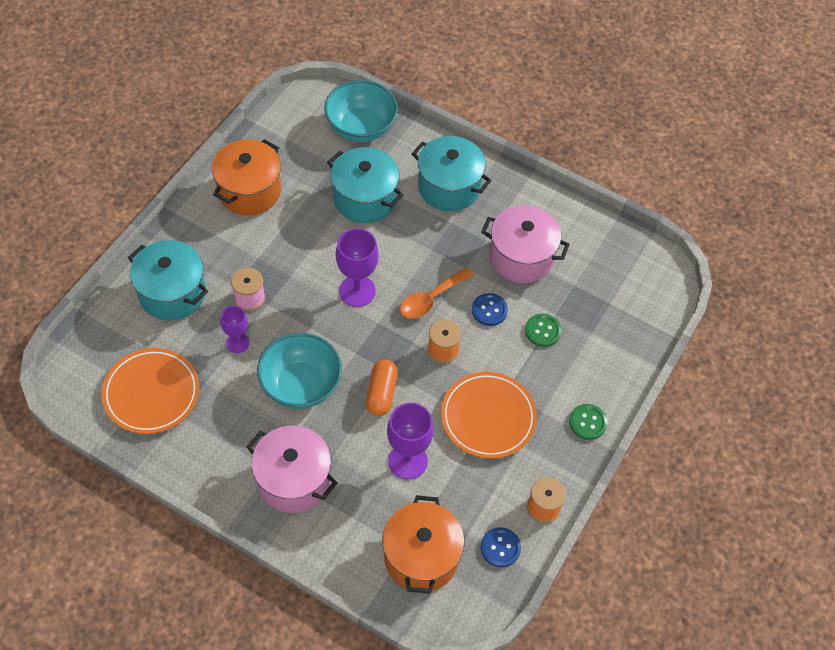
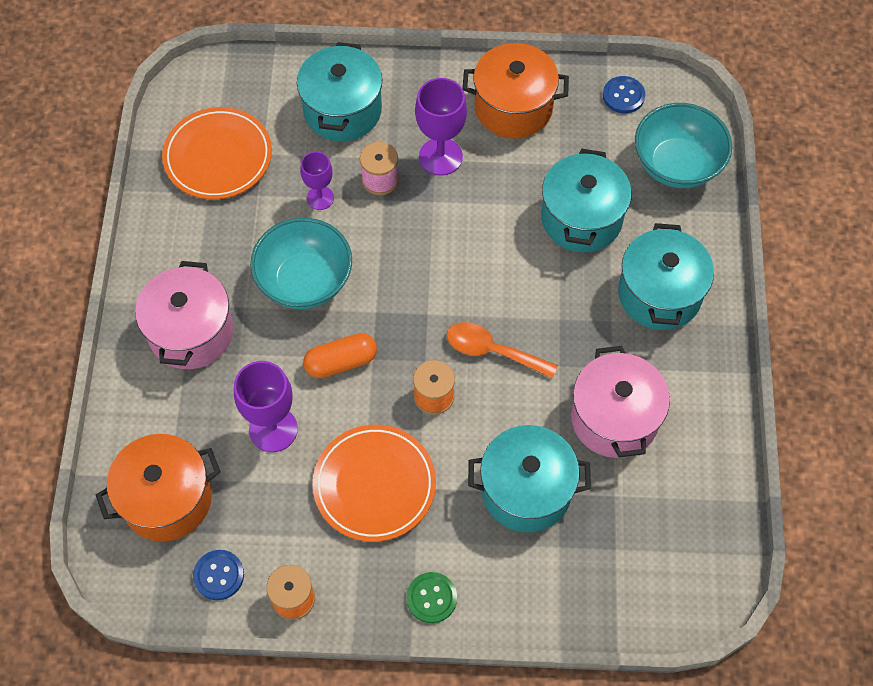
camera: 65 degrees right, 5 degrees up
purple goblet [336,228,379,307] -> purple goblet moved to [415,78,467,176]
blue button [472,293,508,326] -> blue button moved to [603,76,645,113]
green button [525,314,562,347] -> turquoise pot [468,425,591,533]

